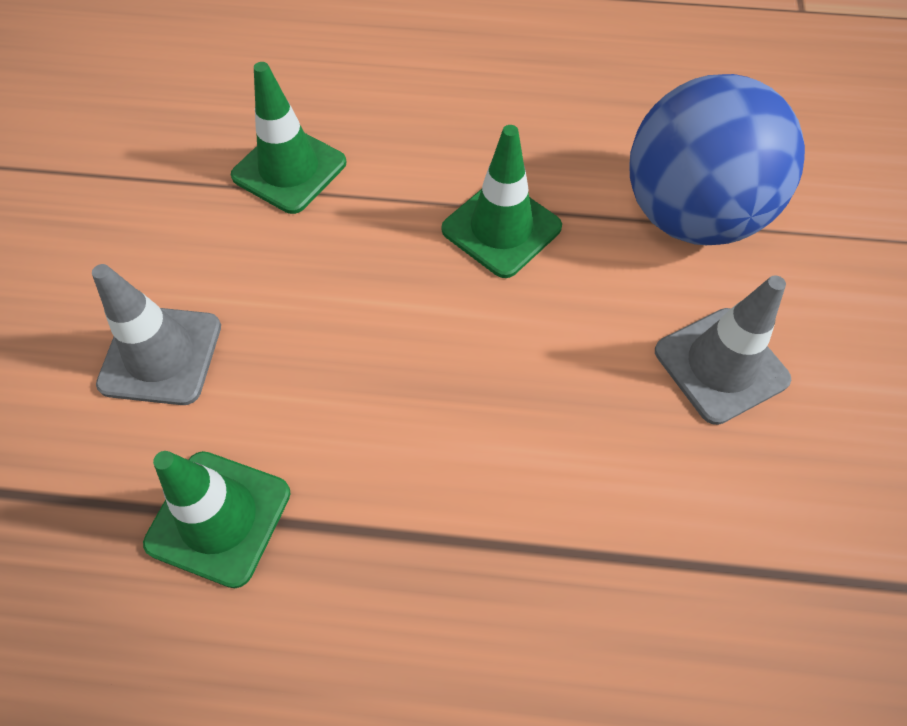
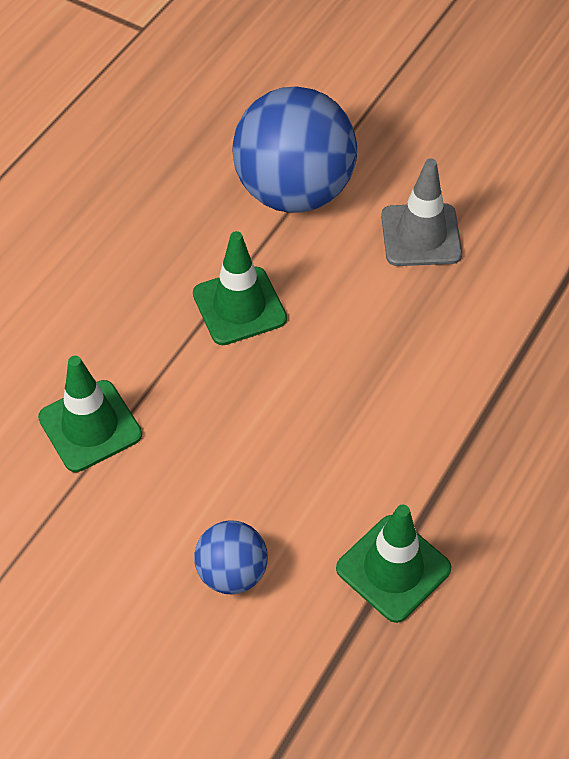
camera: 65 degrees left, 5 degrees down
grey traffic cone [92,264,221,405] -> blue ball [194,520,268,594]

